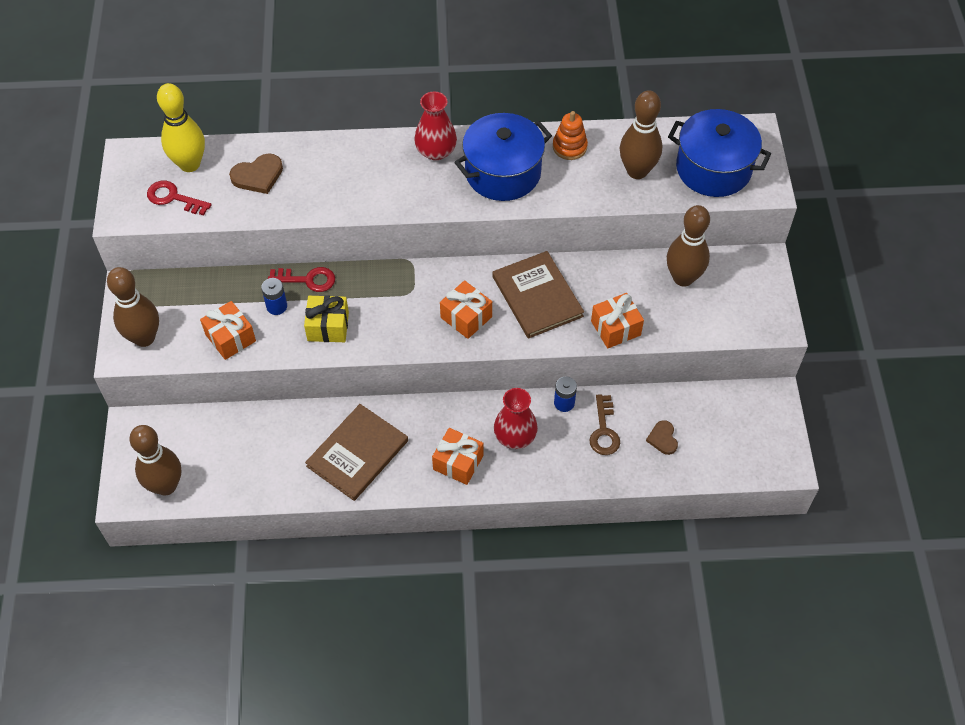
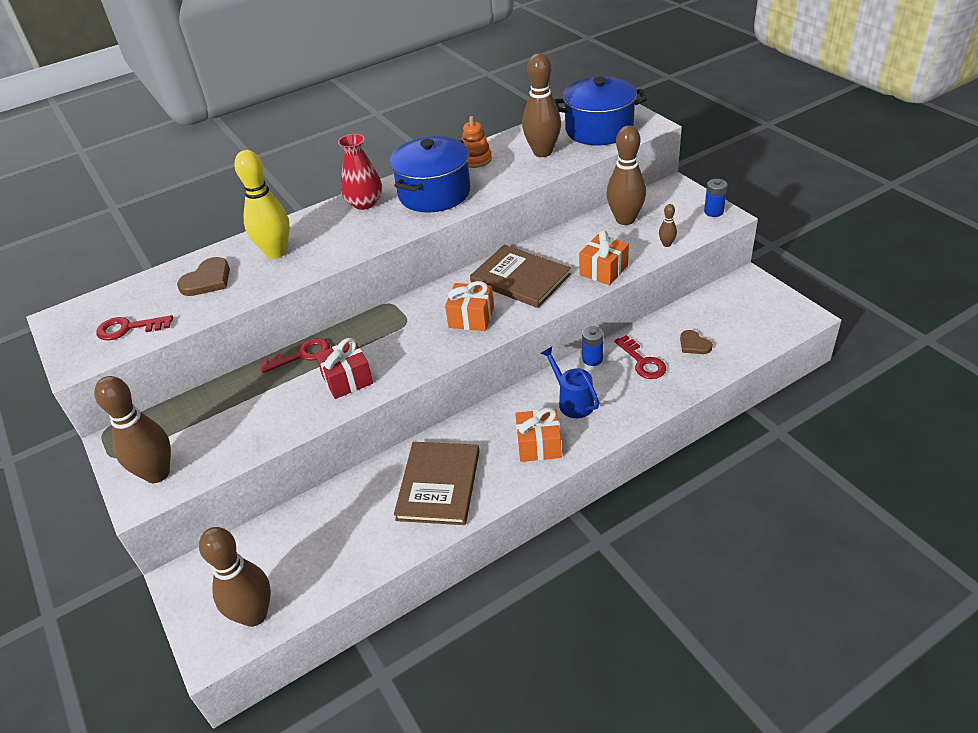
camera: 25 degrees left, 15 degrees down
yellow bowling pin [157,83,205,172] -> yellow bowling pin moved to [234,150,290,259]
orange gift [200,301,256,360] -> none
blue battery [261,278,287,315] -> blue battery moved to [704,179,727,217]
yellow gift [304,295,349,342] -> red gift [316,338,373,399]
red vase [494,388,538,449] -> blue watering can [541,347,600,418]
brown key [589,394,620,455] -> red key [614,335,666,379]
none -> brown bowling pin [659,204,677,247]

